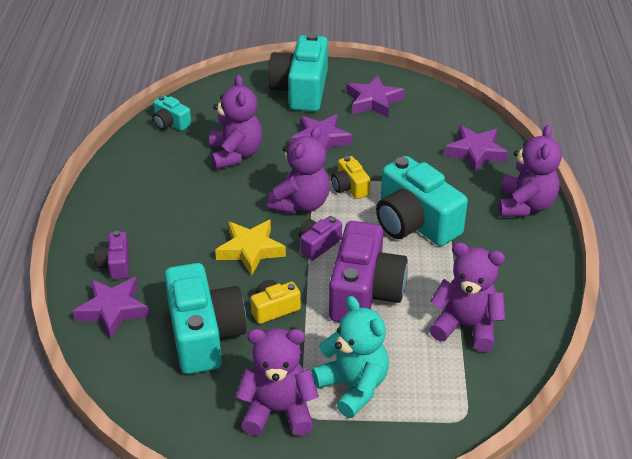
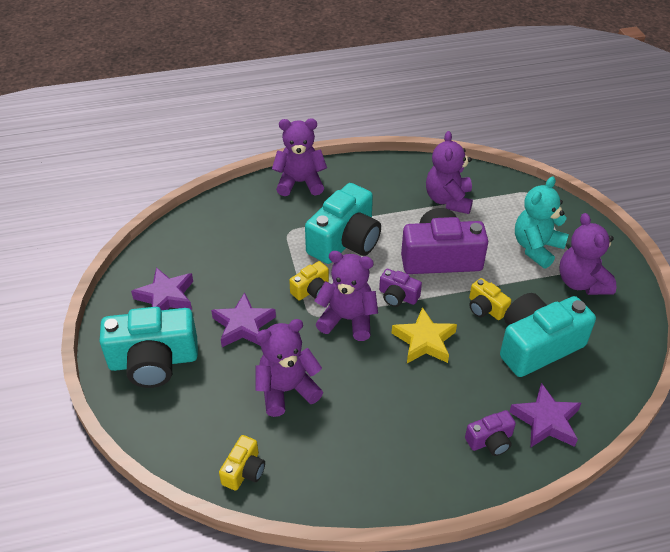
camera: 105 degrees left, 5 degrees up
turquoise camera [152,95,191,131] -> yellow camera [219,435,265,491]
purple star [444,126,509,173] -> none

